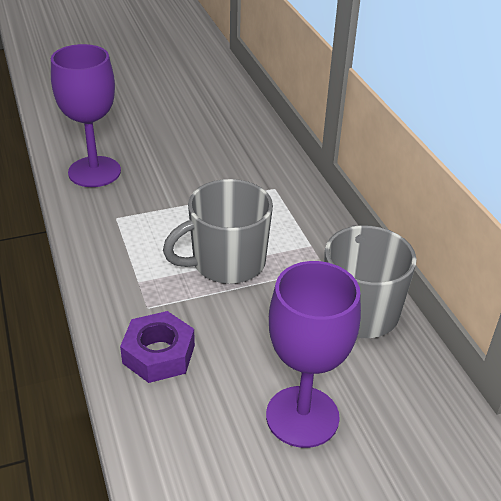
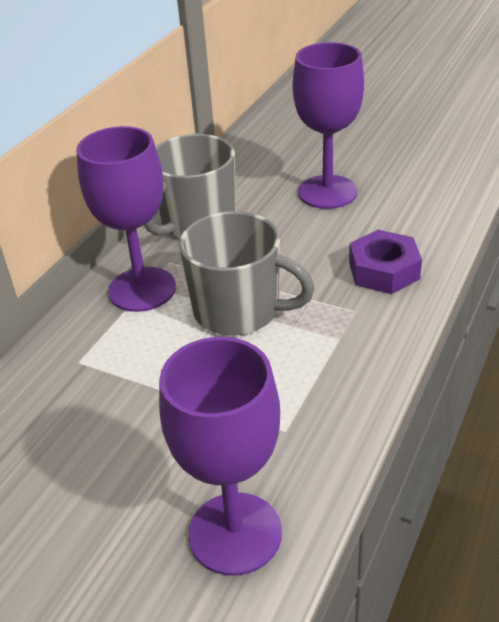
camera: 130 degrees left, 0 degrees up
none -> purple goblet [76,126,176,312]

